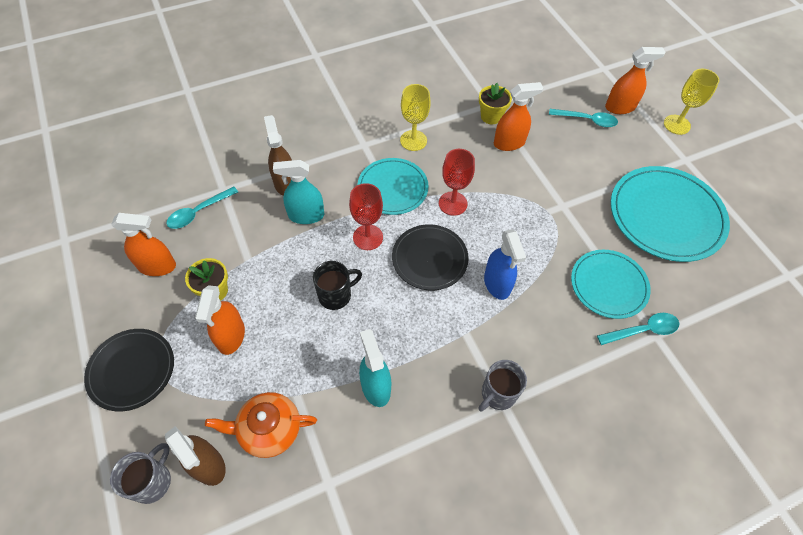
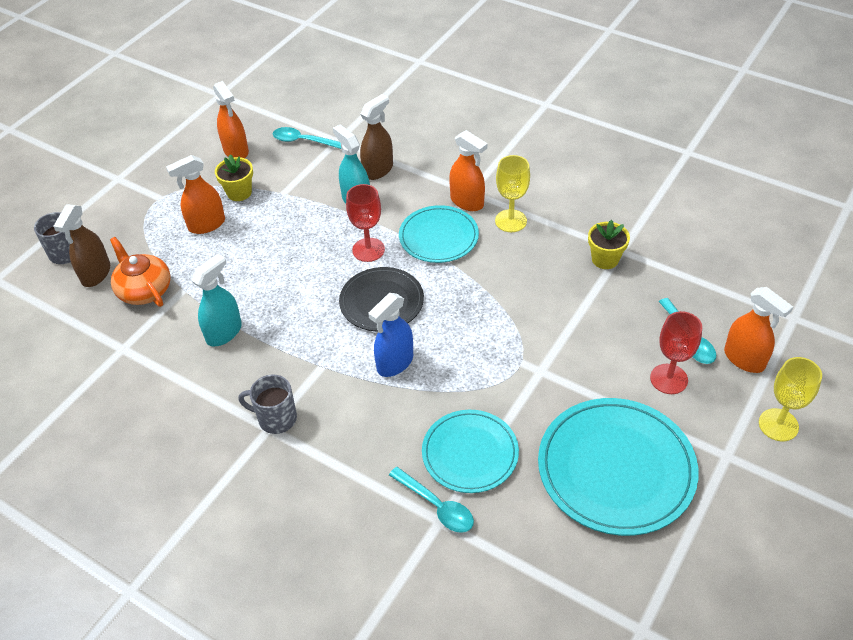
camera: 60 degrees right, 10 degrees down
black plate [84,329,174,411] -> none
black mug [313,261,362,310] -> none
red goblet [439,149,475,216] -> red goblet moved to [650,311,702,394]
orange spray bottle [494,82,543,151] -> orange spray bottle moved to [449,130,488,211]

